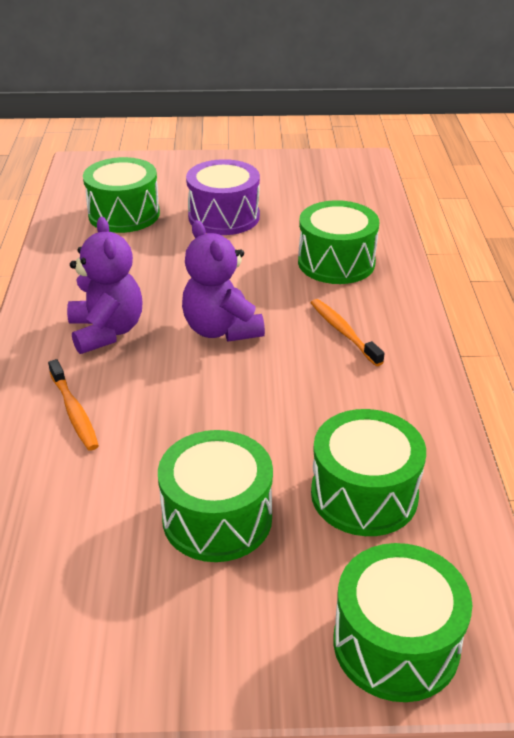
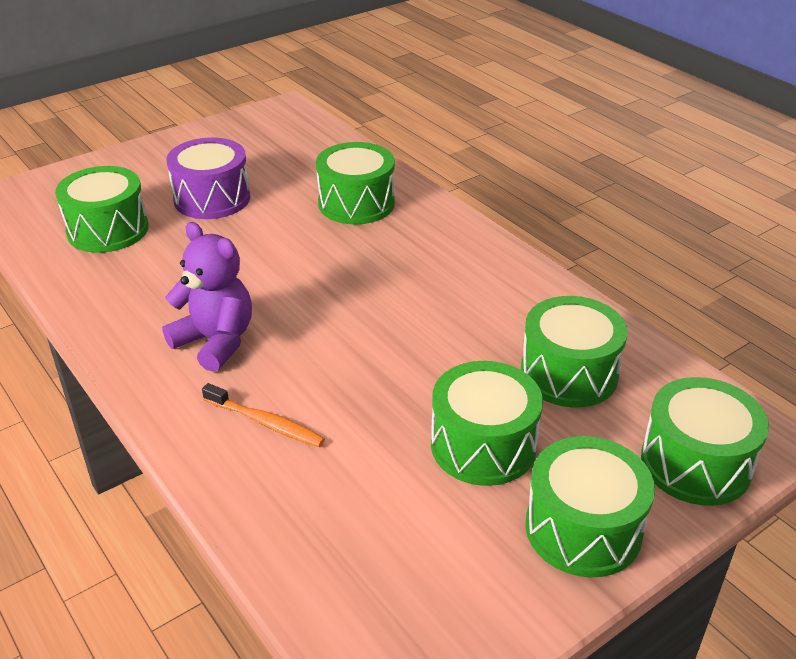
camera: 35 degrees left, 0 degrees up
purple teddy bear [182,220,265,342] -> none
orange toothbrush [311,299,385,366] -> none
none -> green drum [525,436,655,578]

